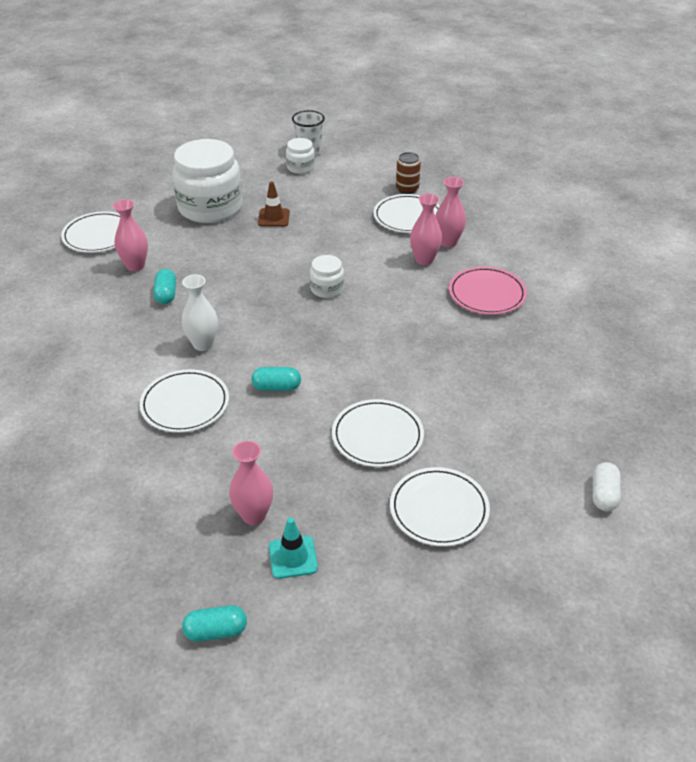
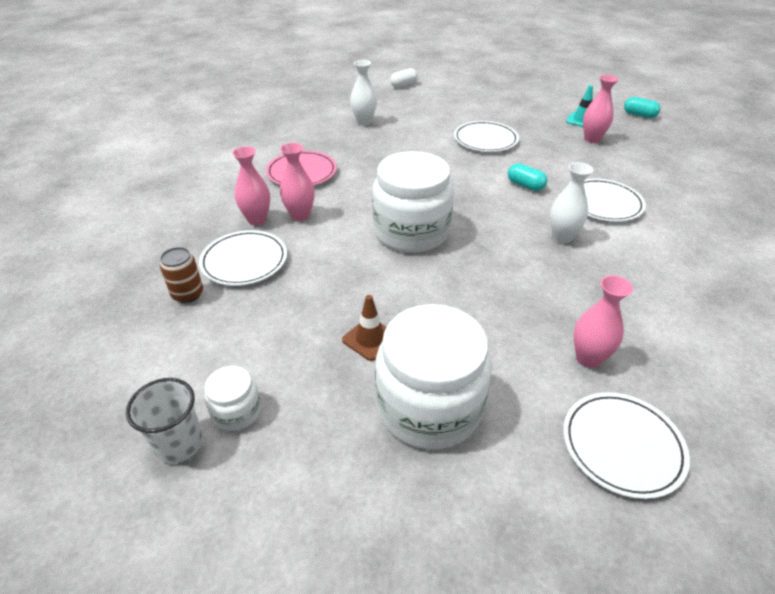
camera: 140 degrees left, 0 degrees up
turquoise capsule [153,269,176,304] -> none
white jar [310,255,344,298] -> white jar [372,151,454,253], size x2.16
white plate [390,467,490,547] -> none
none -> white vase [350,60,377,126]

